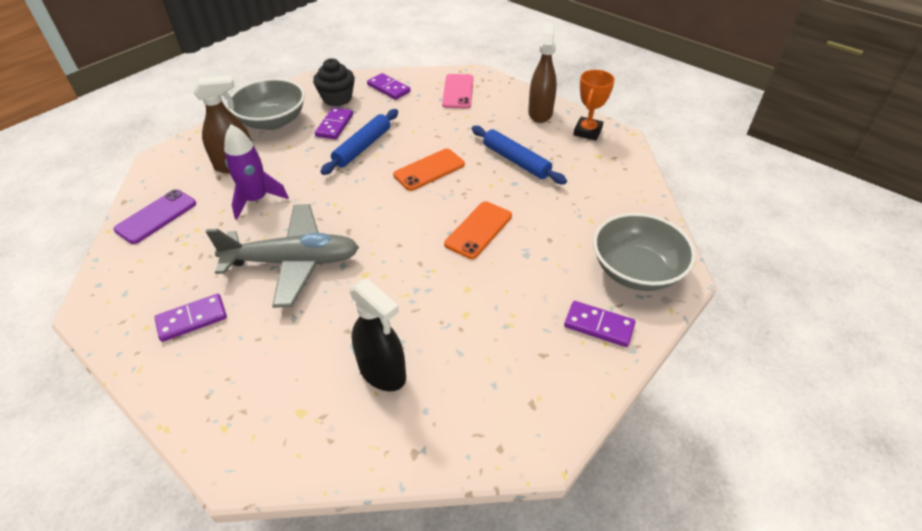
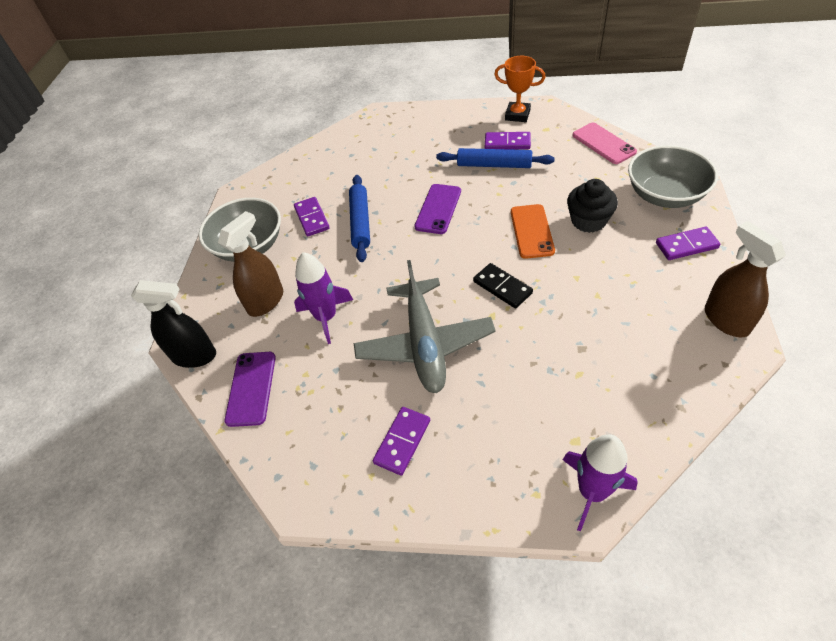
camera: 30 degrees left, 5 degrees up
grey plane [206,204,359,308] -> grey plane turned 120 degrees clockwise [354,260,496,393]
black cupcake [313,58,355,106] -> black cupcake moved to [567,179,618,233]
black spray bottle [349,279,406,391] -> black spray bottle moved to [131,280,216,368]
purple domino [367,73,411,100] -> purple domino moved to [485,132,531,149]
orange phone [393,149,465,191] -> purple phone [414,184,461,234]
pink phone [442,74,473,109] -> pink phone moved to [572,123,637,164]
brown spray bottle [528,24,557,123] -> brown spray bottle moved to [705,221,786,337]
orange trophy [573,70,615,141] -> orange trophy turned 60 degrees counterclockwise [494,56,546,122]
none -> black domino [473,263,533,308]
none -> purple rocket [563,434,638,532]

